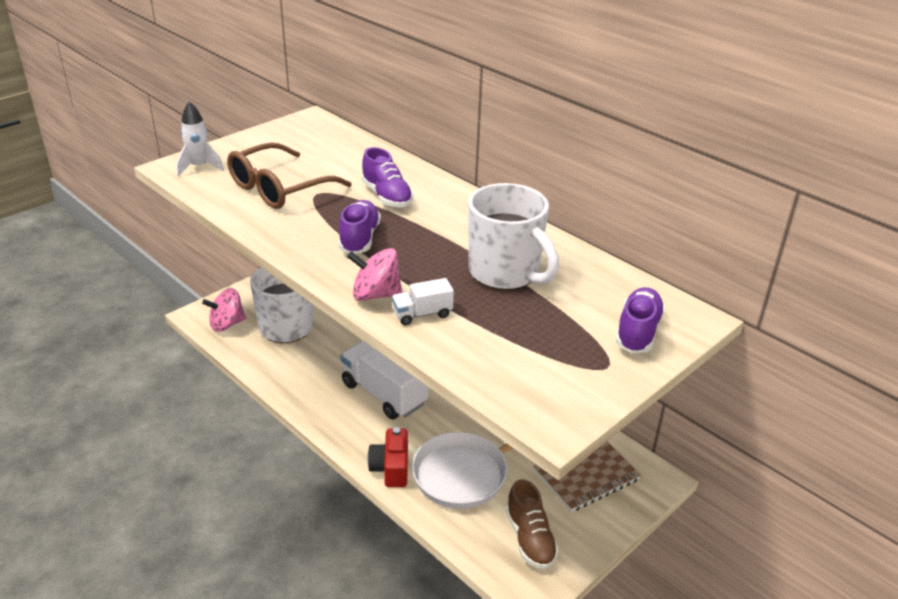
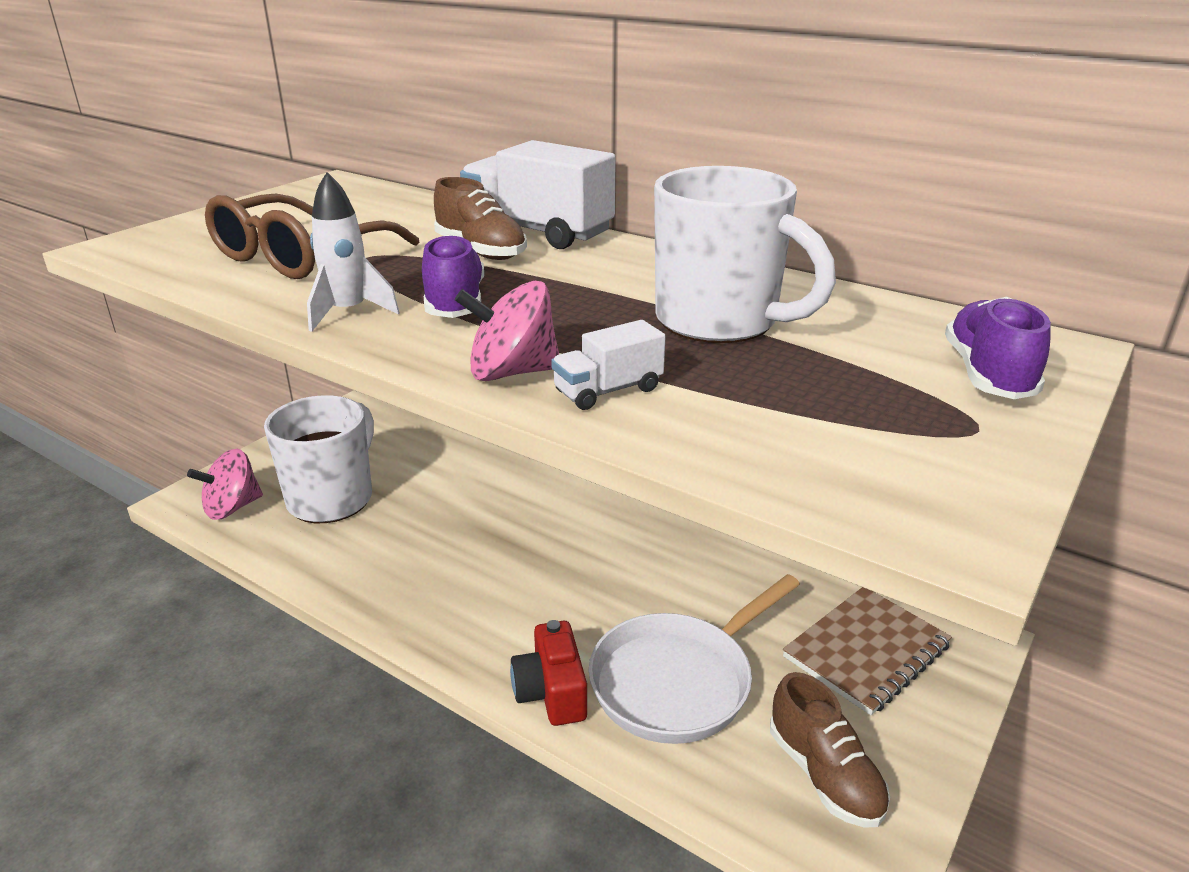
camera: 10 degrees left, 5 degrees down
white rocket [176,101,224,176] -> white rocket moved to [307,172,400,332]
white truck [340,341,429,419] -> white truck moved to [460,140,616,249]
purple shoe [361,147,413,207] -> brown shoe [434,177,527,260]

